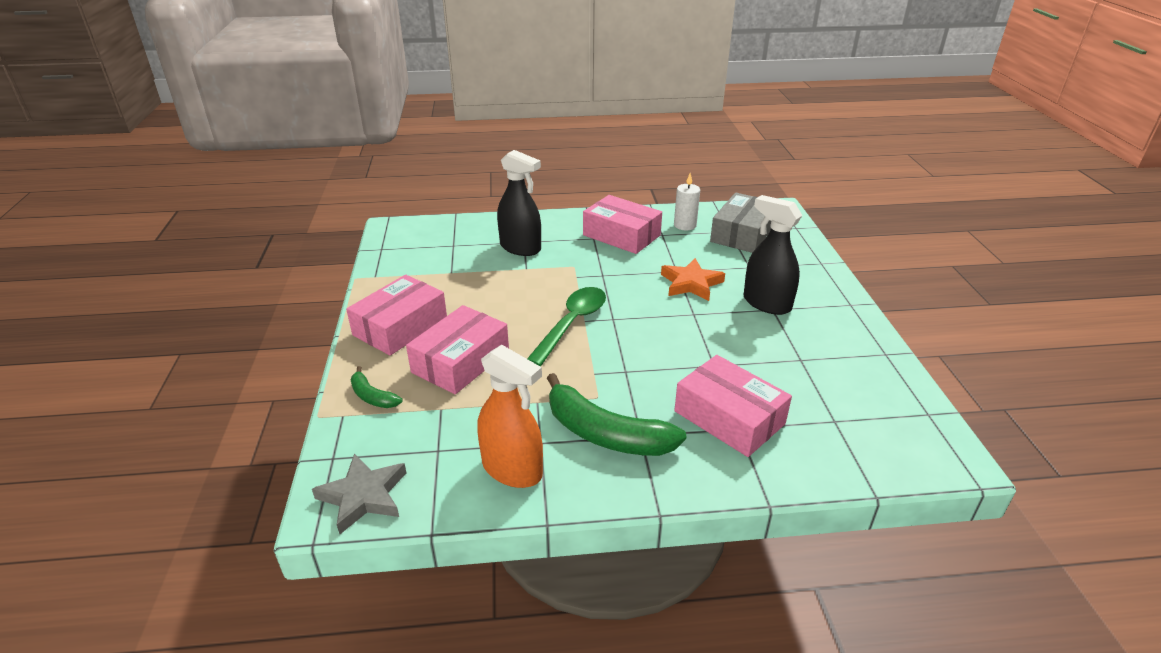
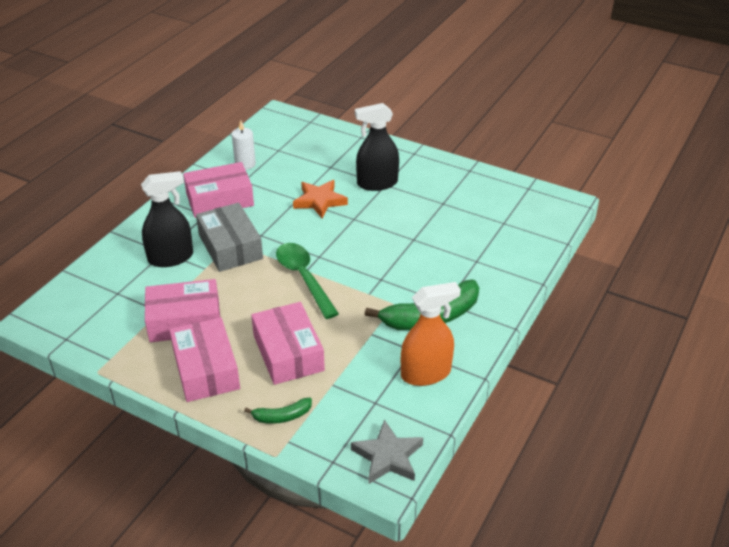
camera: 55 degrees left, 5 degrees up
pink box [674,355,792,457] -> pink box moved to [145,279,220,342]
grey box [710,193,771,253] -> grey box moved to [196,203,263,272]

